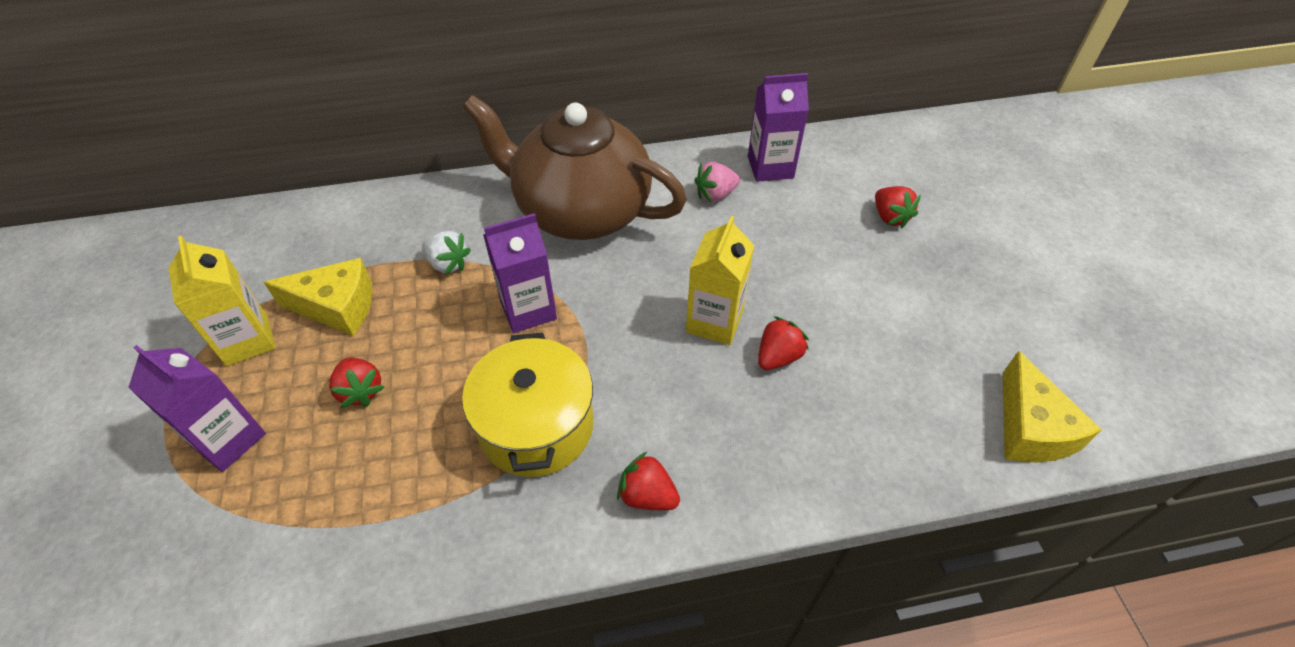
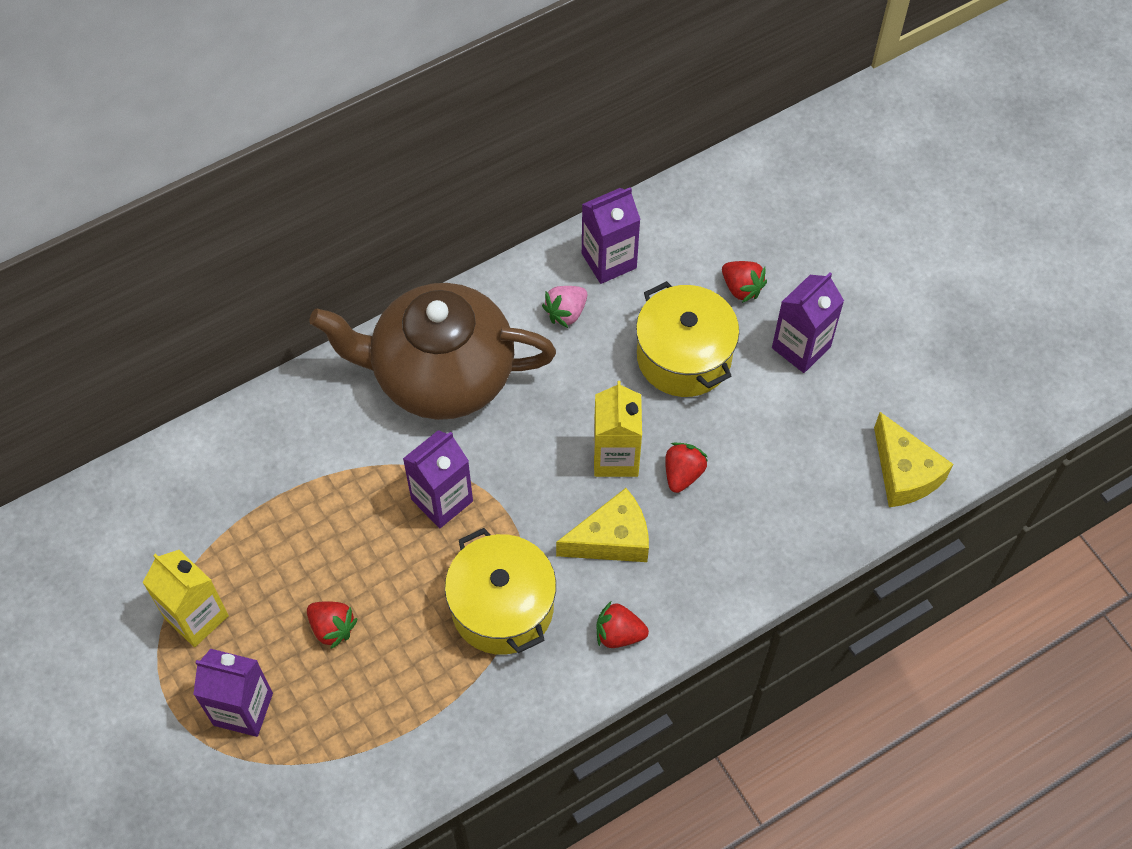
camera: 20 degrees left, 10 degrees up
yellow cheese [264,258,373,336] -> yellow cheese moved to [556,488,649,562]
white strawberry [422,231,471,275] -> none
none -> yellow pot [636,281,739,397]
none -> purple carton [772,272,844,373]

